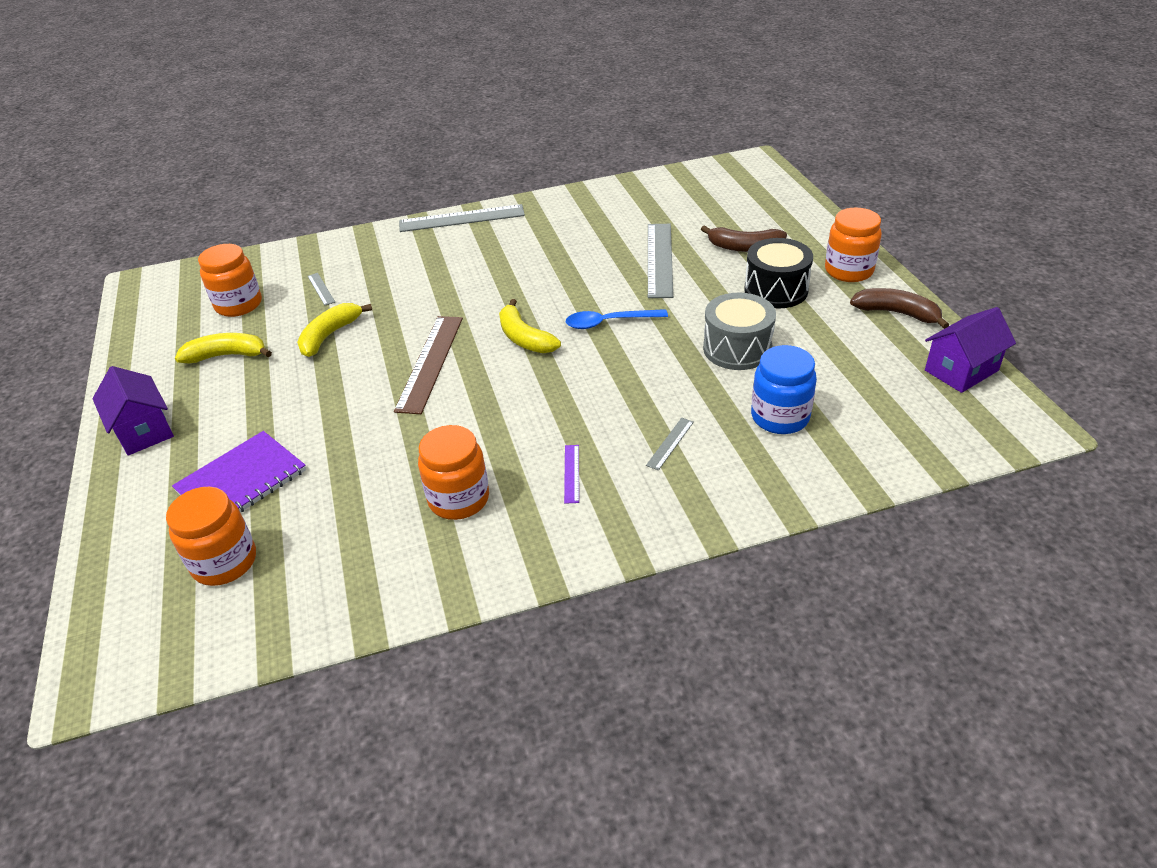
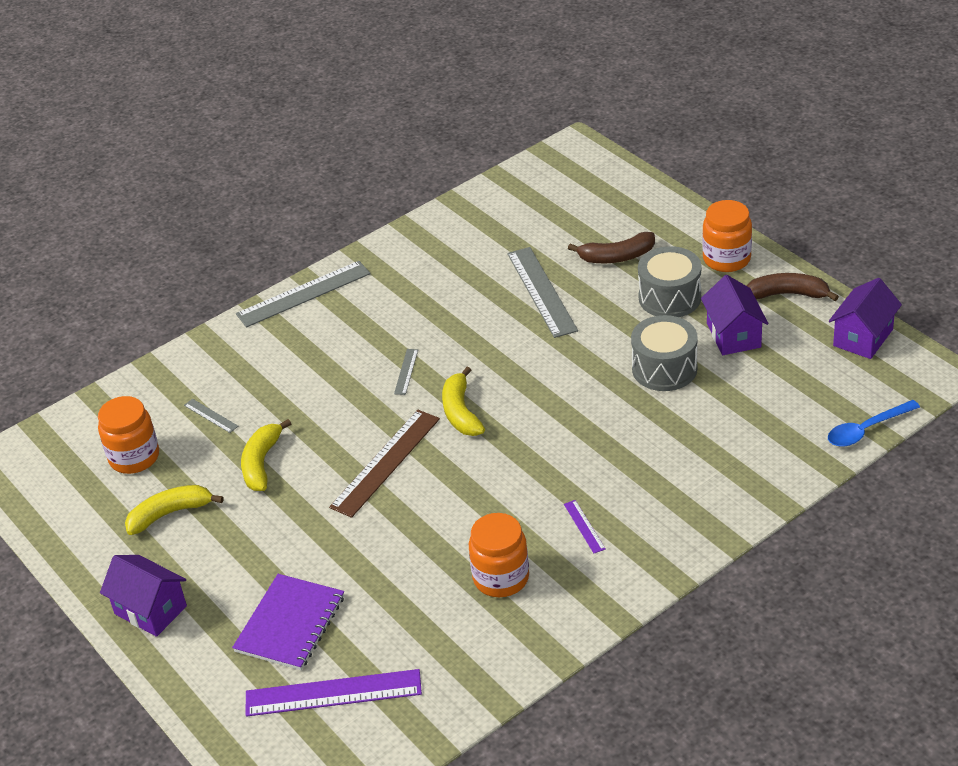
camera: 20 degrees left, 0 degrees up
orange jar [166,487,256,586] -> purple ruler [246,669,422,717]
brown ruler [394,316,463,414] -> brown ruler turned 45 degrees clockwise [329,410,440,518]
yellow banana [499,299,561,353] -> yellow banana turned 45 degrees clockwise [442,367,485,436]
blue spoon [566,309,668,329] -> blue spoon moved to [828,400,920,447]
grey ruler [646,418,694,470] -> grey ruler moved to [394,349,418,395]
black drum [744,238,813,308] -> grey drum [638,246,701,317]
blue jar [751,345,817,434] -> none
none -> purple house [701,275,768,355]

